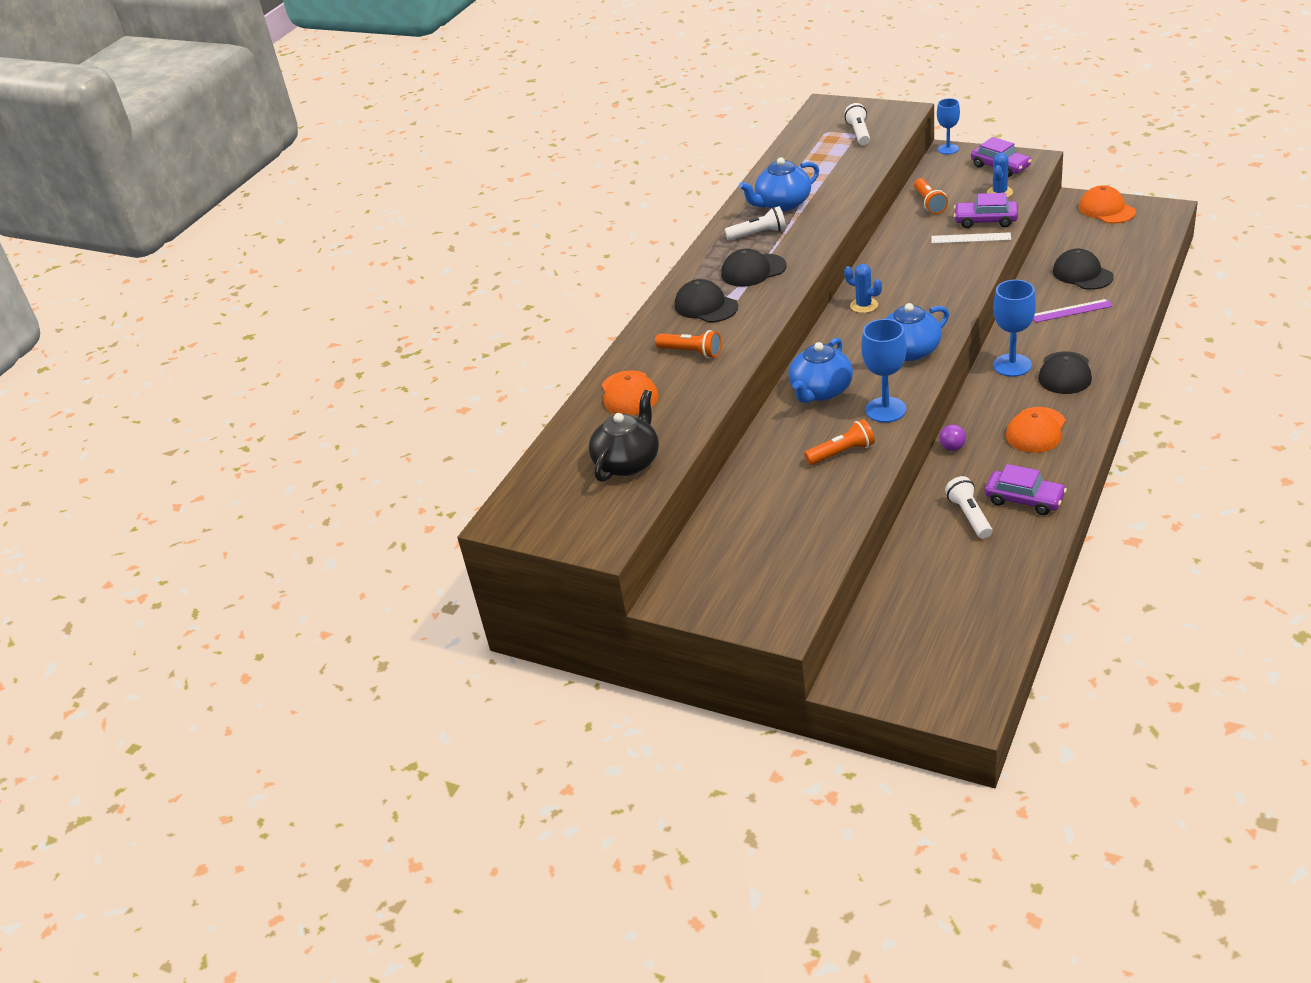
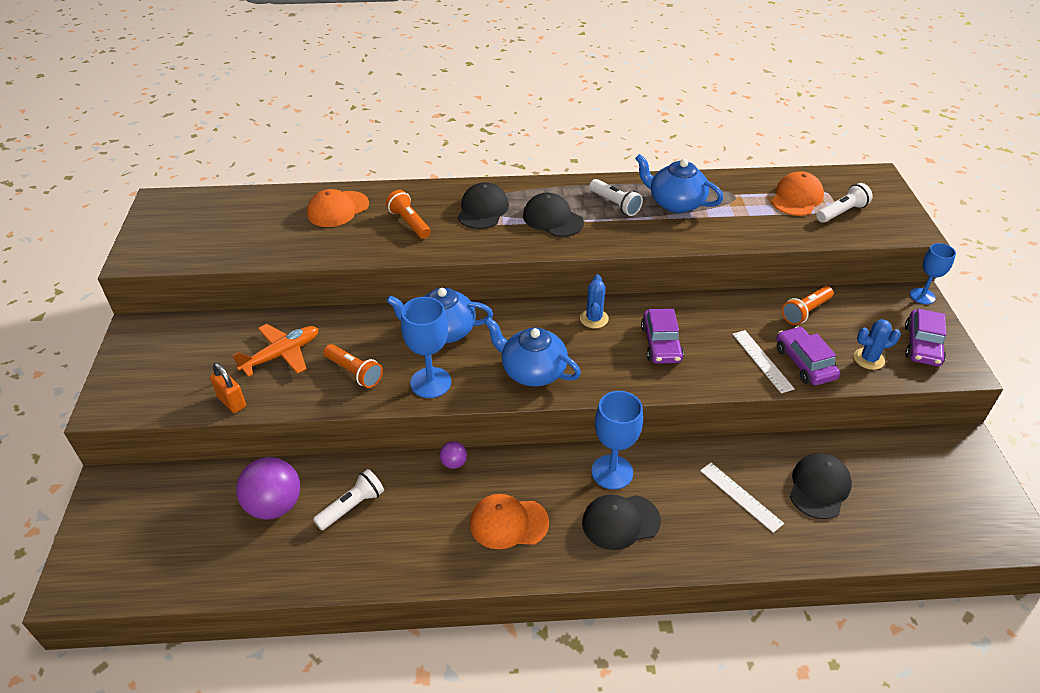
camera: 55 degrees right, 5 degrees up
black teapot [589,390,659,482] -> none
orange flashlight [655,330,721,358] -> orange flashlight turned 150 degrees clockwise [386,190,431,239]
purple car [985,464,1067,515] -> purple car moved to [641,309,684,364]
purple ruler [1033,299,1113,322] -> white ruler [700,463,784,533]
orange cap [1079,185,1136,224] -> orange cap moved to [771,171,824,216]
none -> orange padlock [210,363,246,413]
none -> orange plane [233,324,318,377]
none -> purple ball [236,457,300,519]

